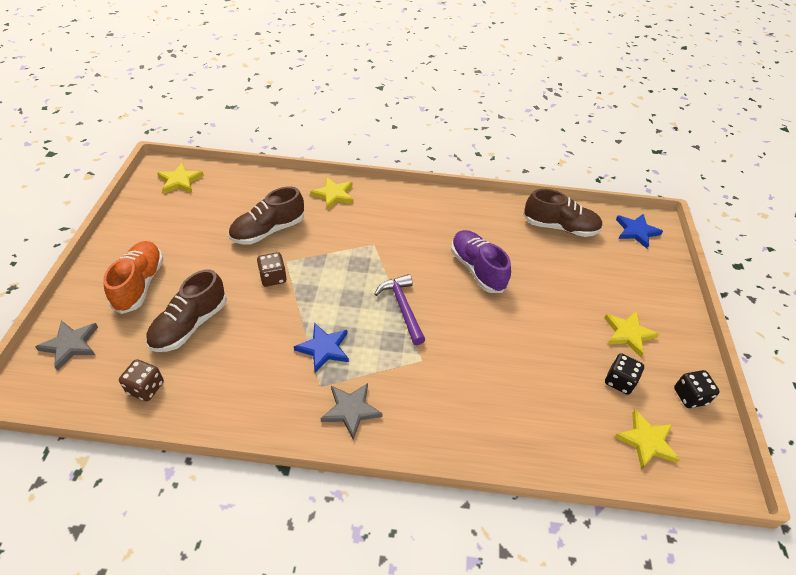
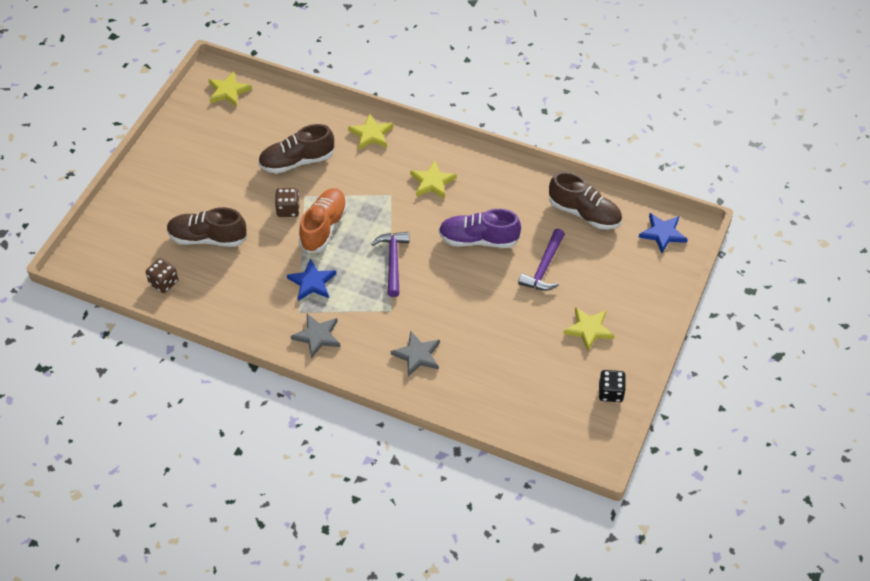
camera: 20 degrees right, 5 degrees up
grey star [35,321,98,371] -> grey star moved to [391,331,440,376]
orange shoe [103,241,164,314] -> orange shoe moved to [299,188,348,253]
brown shoe [146,269,227,352] -> brown shoe turned 45 degrees clockwise [167,207,247,247]
purple shoe [451,230,511,293] -> purple shoe turned 75 degrees counterclockwise [439,209,521,248]
black dice [605,353,644,395] -> none
yellow star [615,410,680,469] -> yellow star moved to [410,161,457,198]
none -> purple hammer [518,229,565,291]

